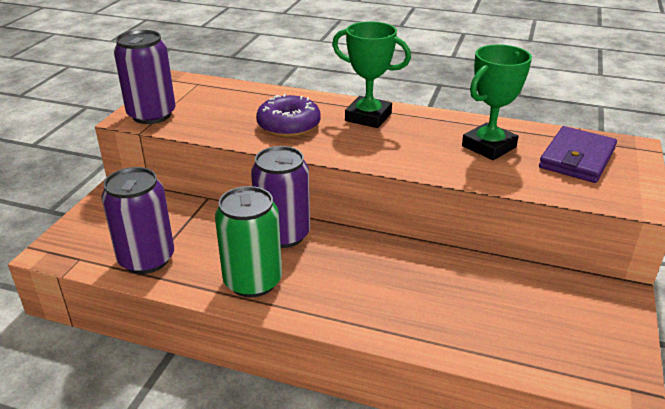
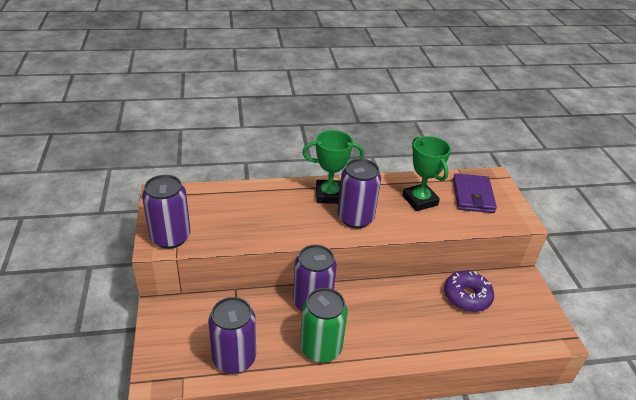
camera: 30 degrees left, 5 degrees up
purple donut [256,94,321,137] -> purple donut moved to [444,271,494,312]
green trophy [462,45,532,160] -> green trophy turned 45 degrees counterclockwise [402,136,451,211]
none -> purple can [337,159,381,228]

